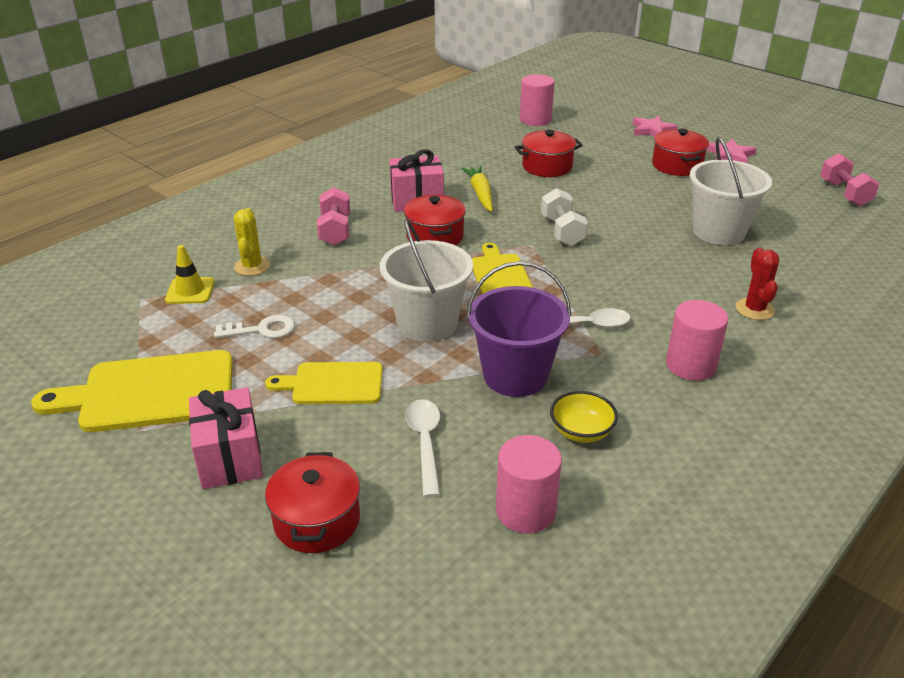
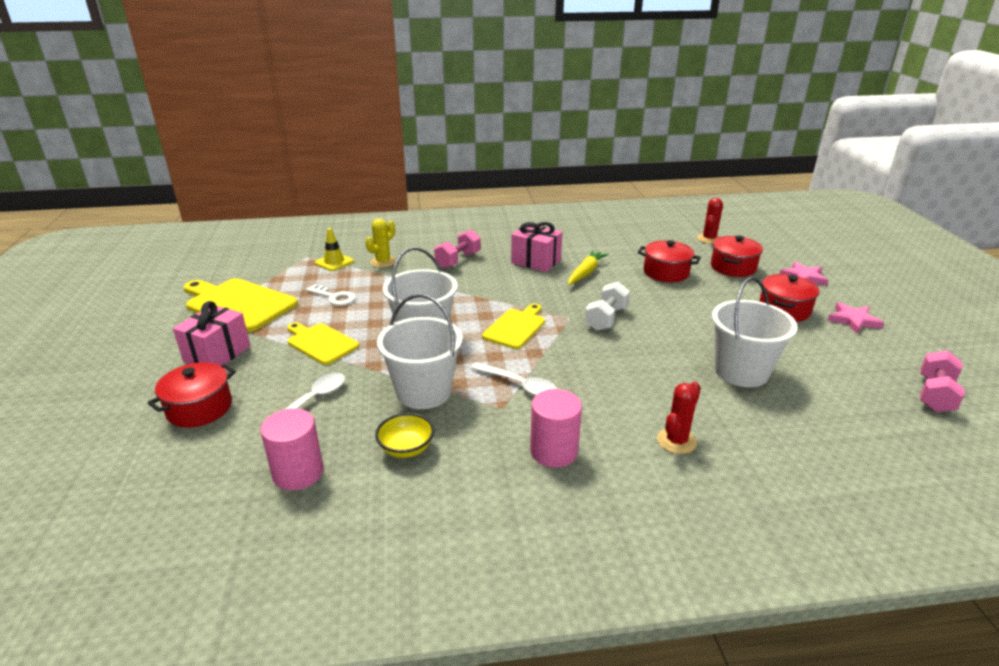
camera: 40 degrees right, 5 degrees down
red pot [404,195,466,245] -> red pot moved to [711,235,763,277]
purple bucket [467,261,571,397] -> white bucket [377,294,463,409]
pink cylinder [520,74,554,126] -> red cactus [697,198,723,244]

